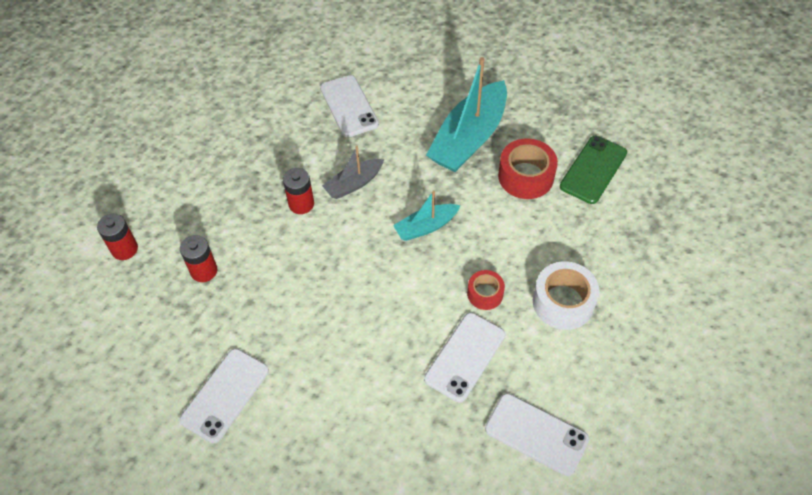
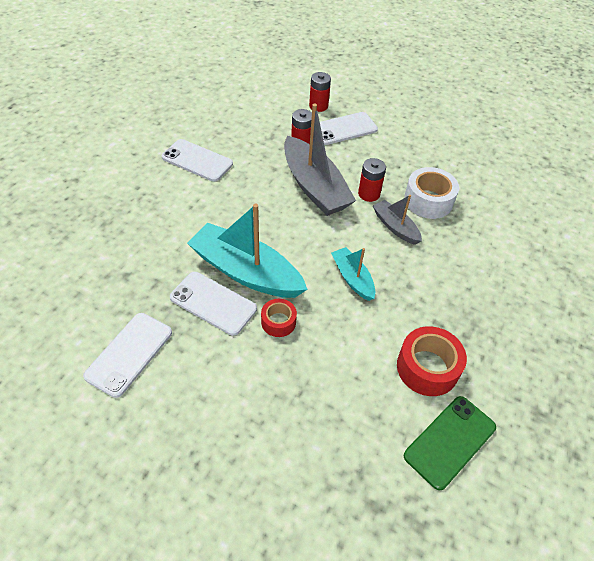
camera: 85 degrees right, 5 degrees down
white phone [320,75,379,137] -> white phone moved to [320,112,378,145]
turquoise boat [426,57,507,172] -> turquoise boat moved to [187,204,308,298]
white tape [533,262,600,330] -> white tape moved to [404,167,459,219]
green phone [560,136,627,204] -> green phone turned 75 degrees counterclockwise [404,396,496,490]
none -> grey boat [284,104,356,216]

